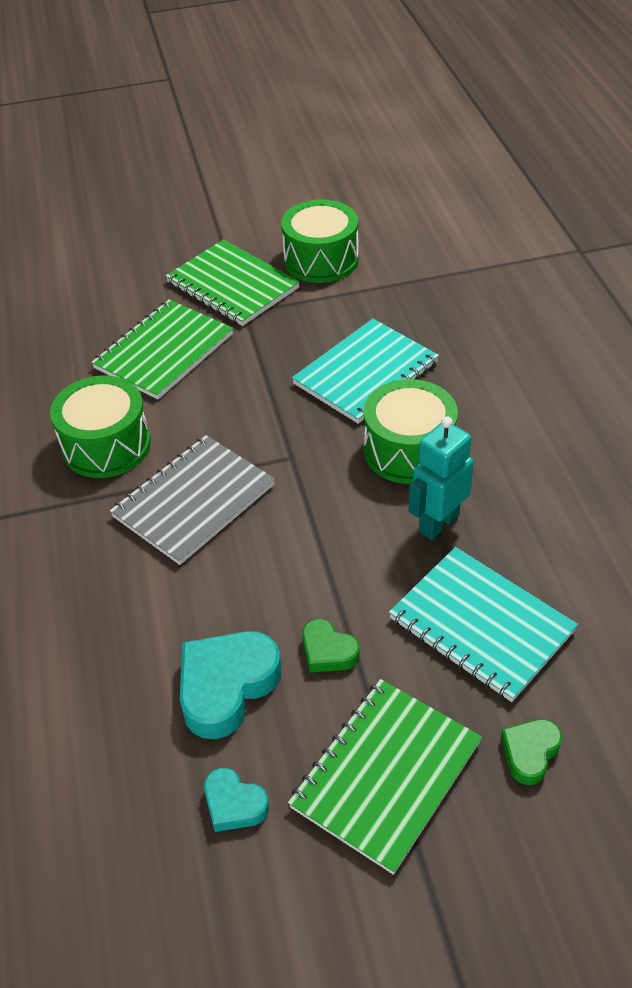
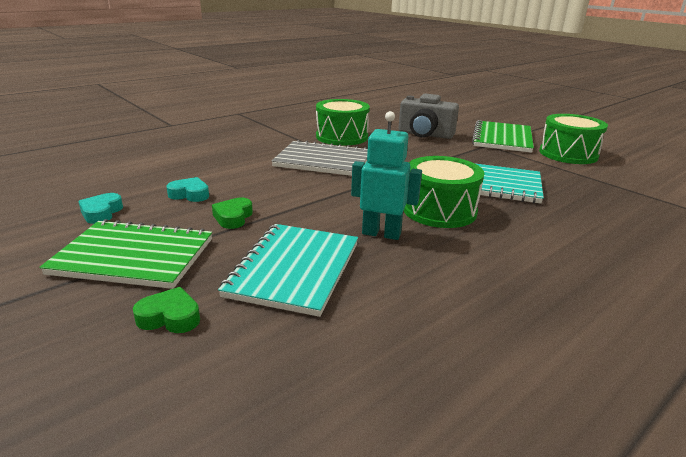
camera: 60 degrees right, 20 degrees down
green notebook [91,299,233,400] -> grey camera [398,93,459,139]
turquoise heart [180,631,282,739] -> turquoise heart [166,177,209,202], size x0.55

